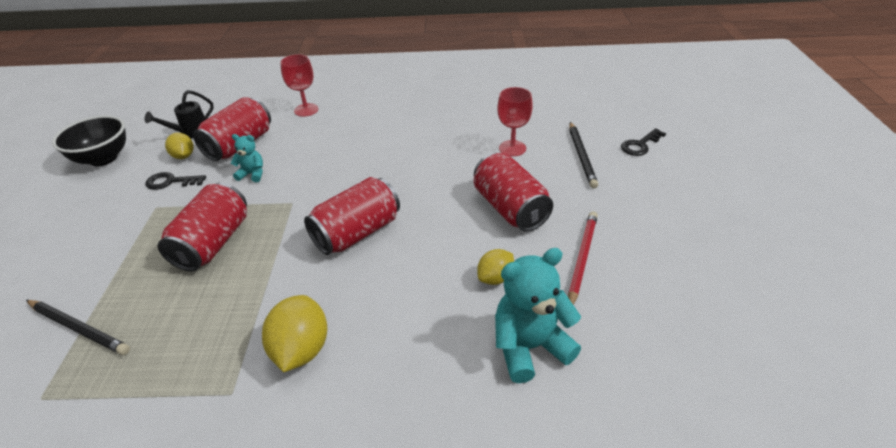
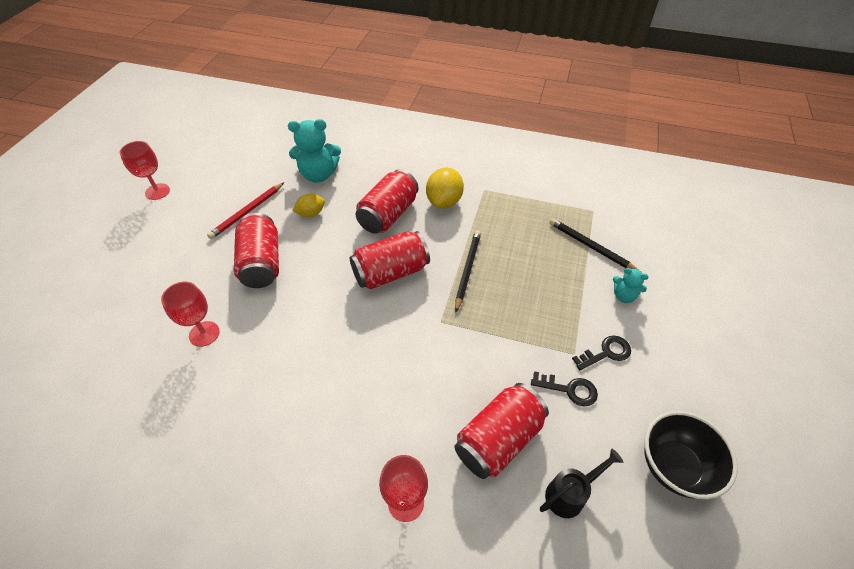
camera: 165 degrees left, 10 degrees up
red can [158,183,247,271] -> red can moved to [356,169,419,234]
yellow lemon [165,133,194,159] -> none
turquoise teddy bear [230,134,263,182] -> turquoise teddy bear moved to [613,268,648,303]
black pencil [570,122,598,188] -> black pencil moved to [455,230,481,313]
black key [621,128,666,156] -> black key moved to [572,336,631,370]
none -> red goblet [120,141,170,200]

